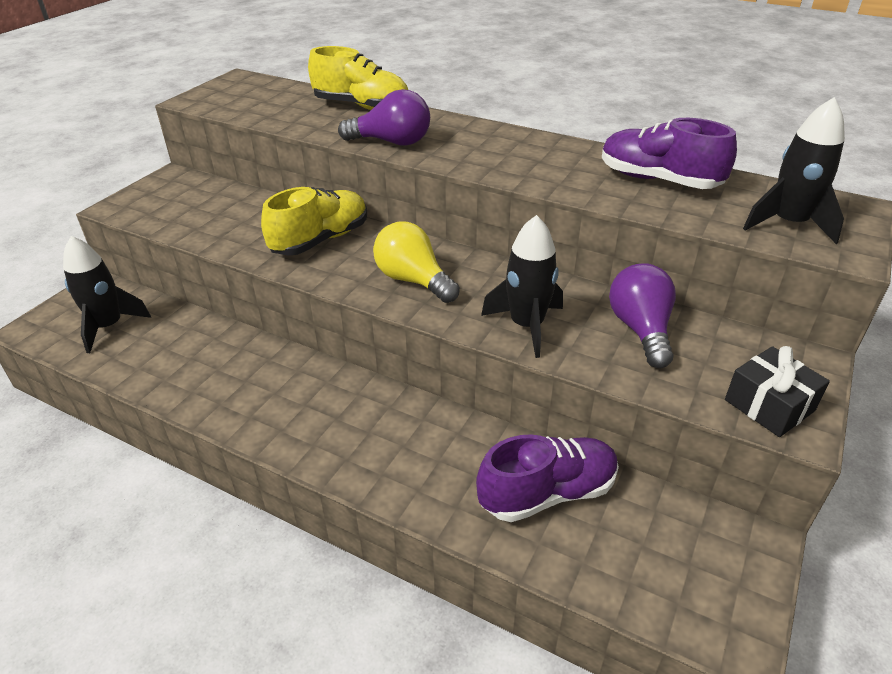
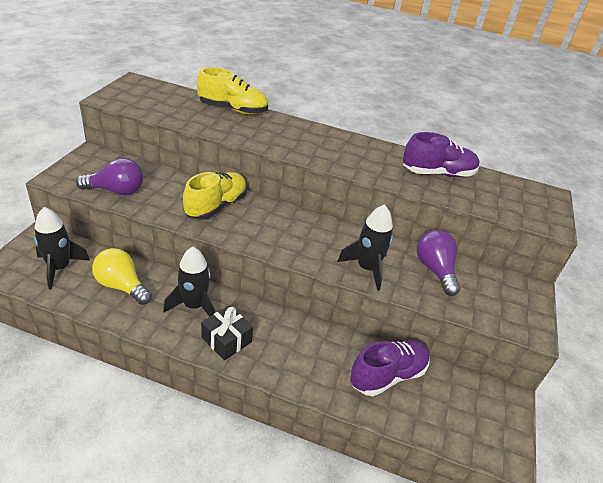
camera: 15 degrees left, 0 degrees up
purple light bulb [338,89,430,146] -> purple light bulb moved to [76,158,143,195]
yellow light bulb [373,222,460,303] -> yellow light bulb moved to [92,248,152,305]
purple shoe [602,118,737,189] -> purple shoe turned 150 degrees clockwise [403,132,479,177]
black gift [725,346,830,437] -> black gift moved to [201,305,253,360]
black rocket [743,97,845,244] -> black rocket moved to [163,247,215,317]

